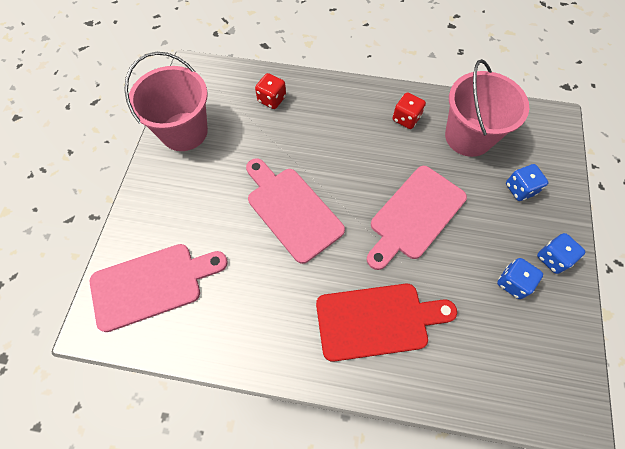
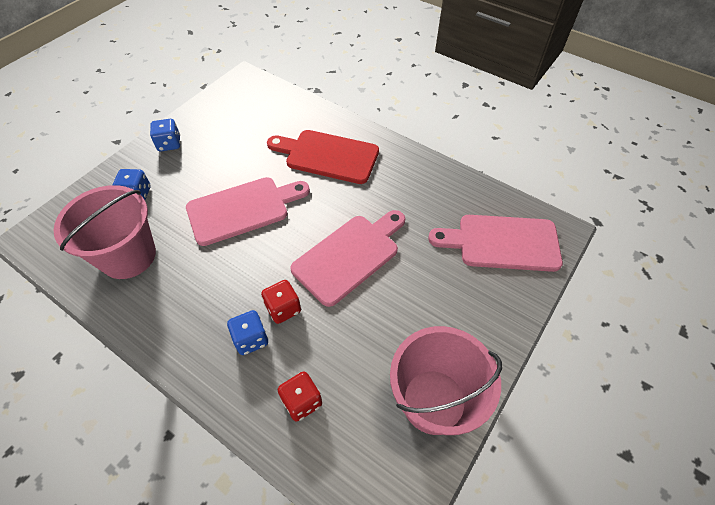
camera: 155 degrees left, 10 degrees down
pink cutting board [246,158,345,264] -> pink cutting board turned 120 degrees counterclockwise [290,210,406,307]
red dice [393,92,426,129] -> red dice moved to [261,280,301,324]
blue dice [497,258,543,299] -> blue dice moved to [227,310,268,355]

